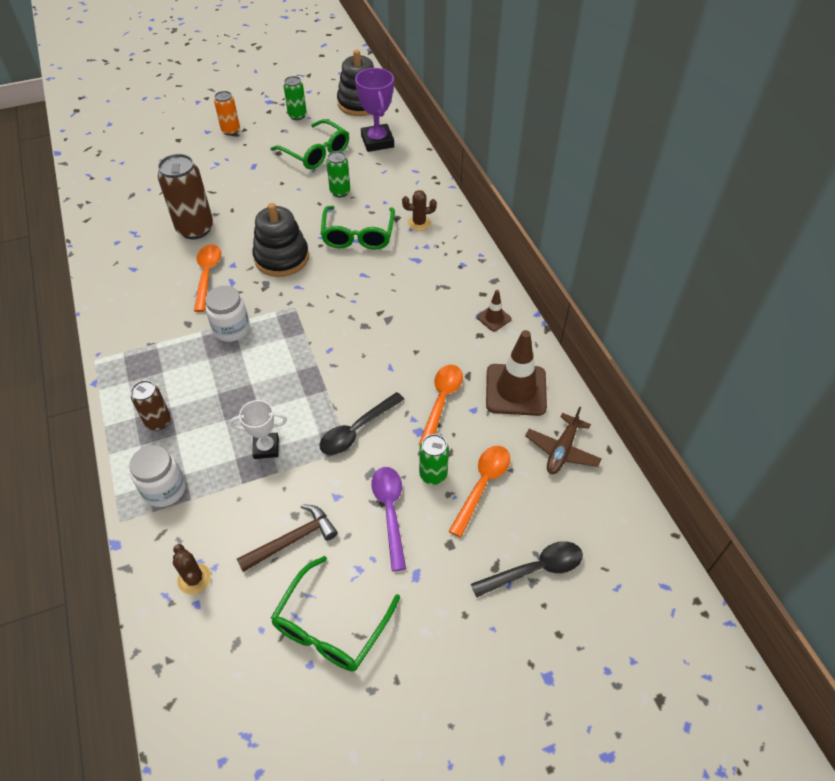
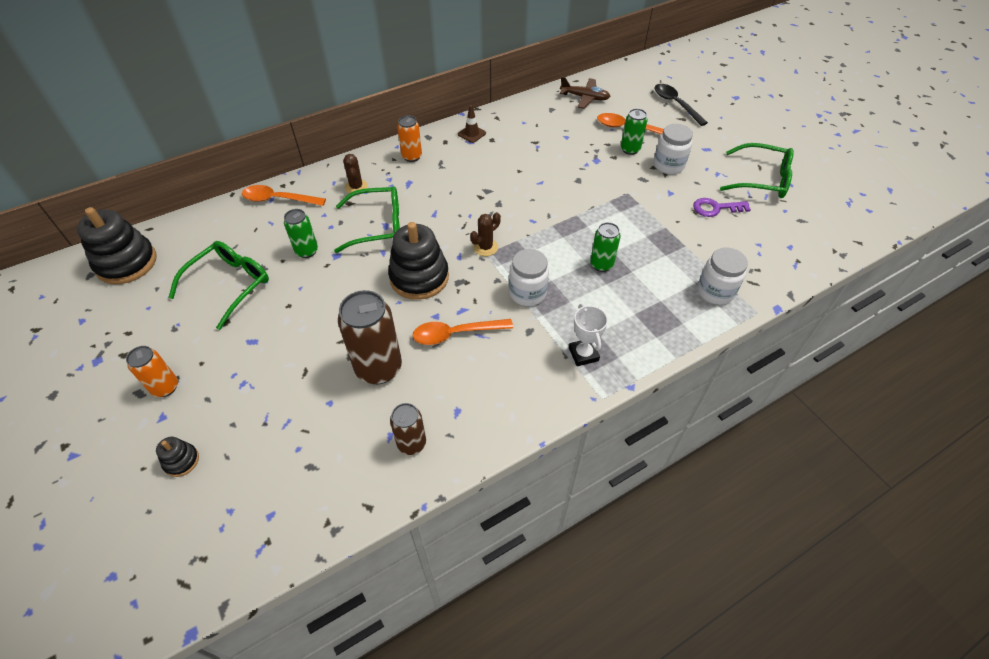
camera: 100 degrees left, 0 degrees up
brown can [131,380,171,431] -> brown can moved to [390,403,426,455]
brown cactus [173,544,211,594] -> brown cactus moved to [470,212,501,256]
white trophy [230,400,287,459] -> white trophy moved to [569,304,608,366]
brown hammer [237,504,338,572] -> purple key [693,198,751,217]
green can [284,76,307,120] -> green can moved to [590,222,621,272]
black spoon [319,392,405,455] -> none
purple trophy [355,68,394,152] -> none
purple spoon [371,467,406,571] -> white jar [654,124,693,174]
orange spoon [419,365,463,446] -> orange spoon moved to [242,185,326,206]
brown traffic cone [486,330,547,416] -> none
none -> black stacking toy [156,437,199,477]
none -> orange can [397,115,422,162]

